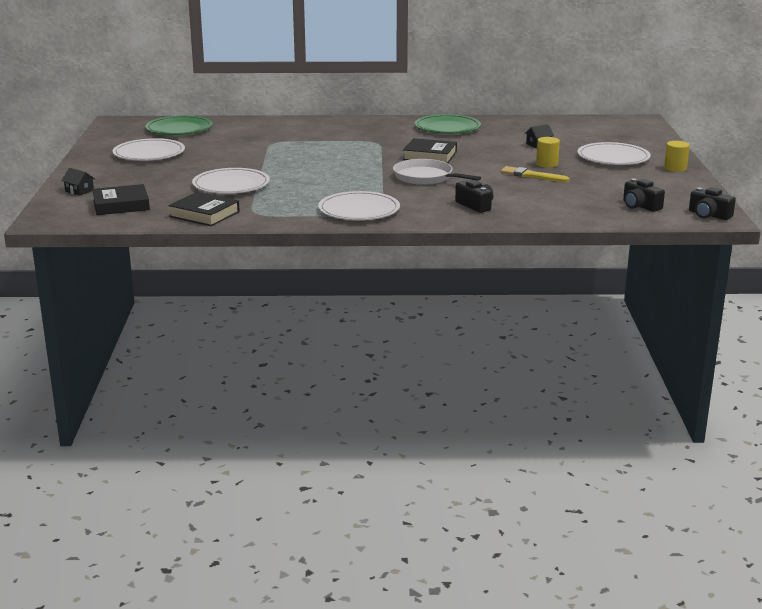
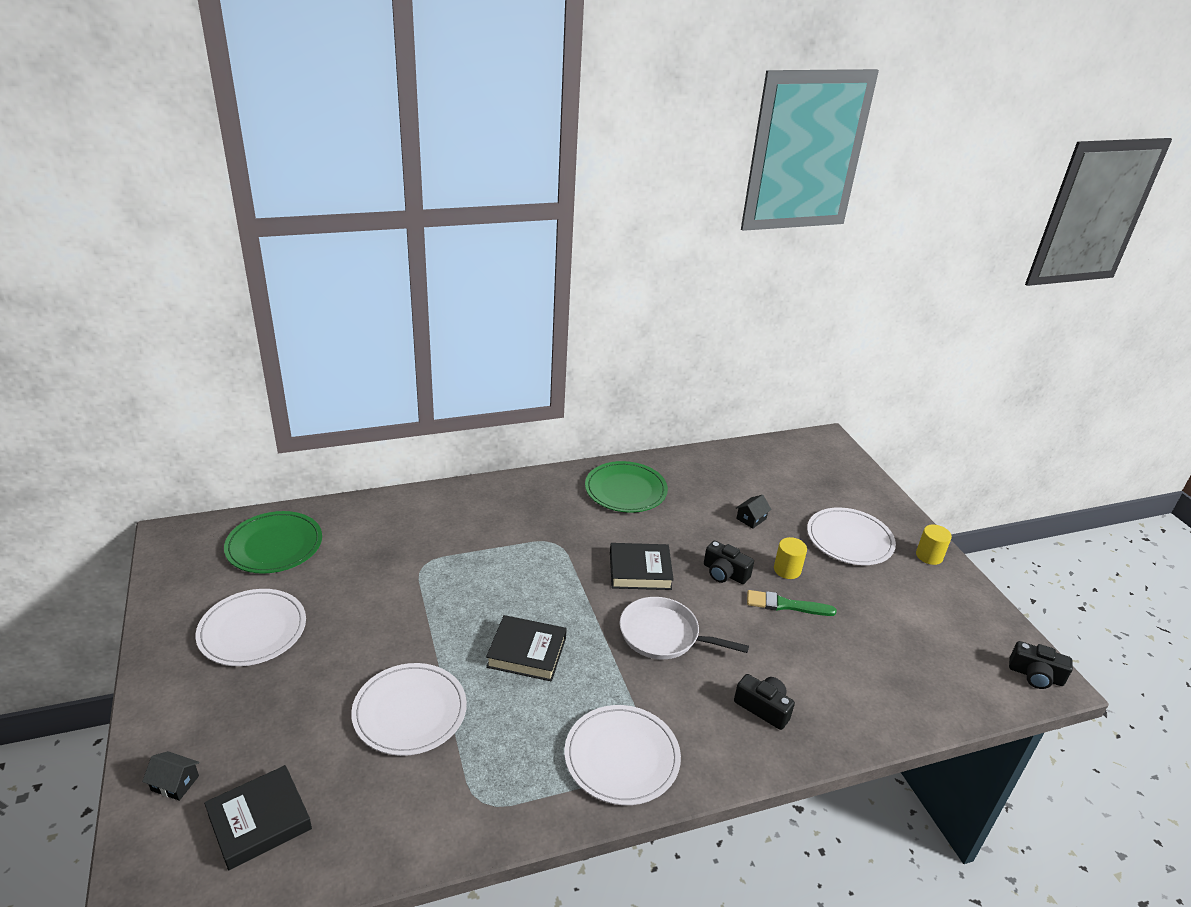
camera: 20 degrees left, 10 degrees up
black book [168,192,240,226] -> black book moved to [486,615,567,682]
yellow brush [500,166,570,182] -> green brush [747,590,837,616]
black camera [623,178,665,212] -> black camera moved to [704,541,754,584]

